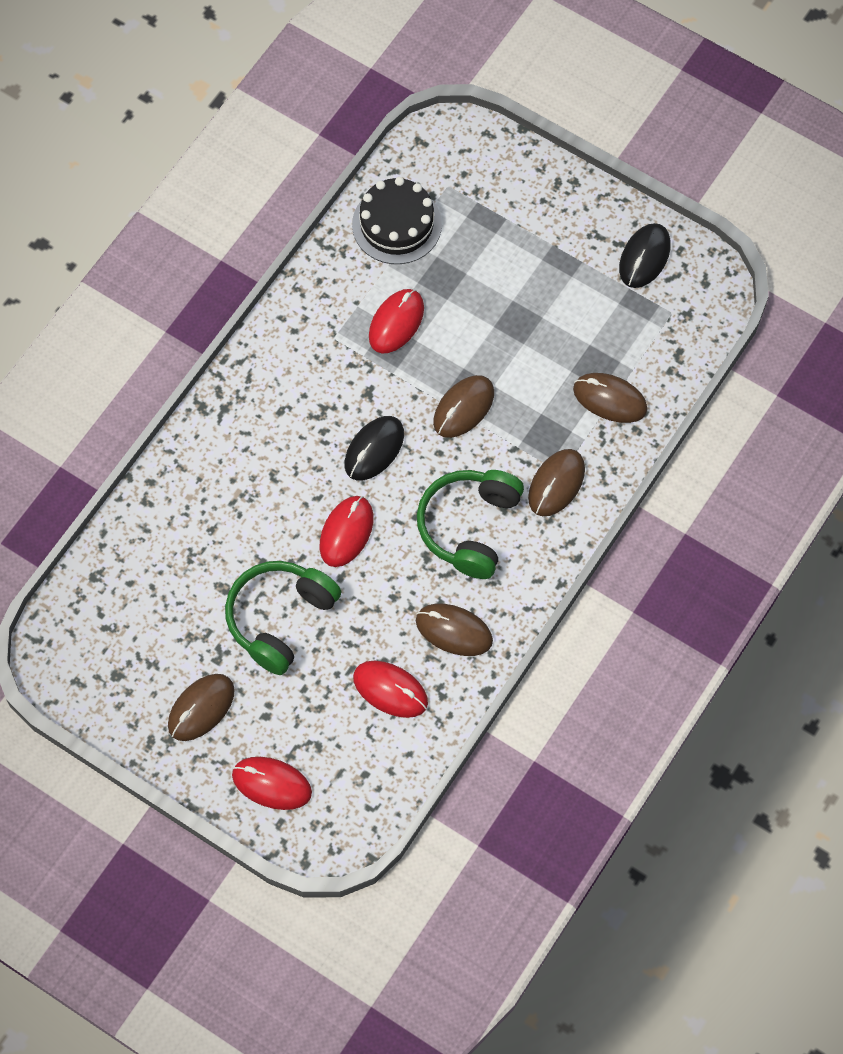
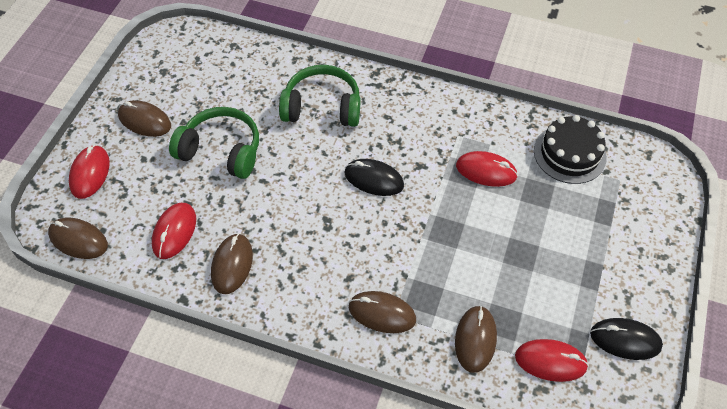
camera: 75 degrees right, 10 degrees down
red mouse [320,496,373,567] -> red mouse moved to [515,339,589,382]
green headphones [417,470,524,579] -> green headphones moved to [279,65,360,127]
brown mouse [433,375,494,438] -> brown mouse moved to [48,218,108,259]

